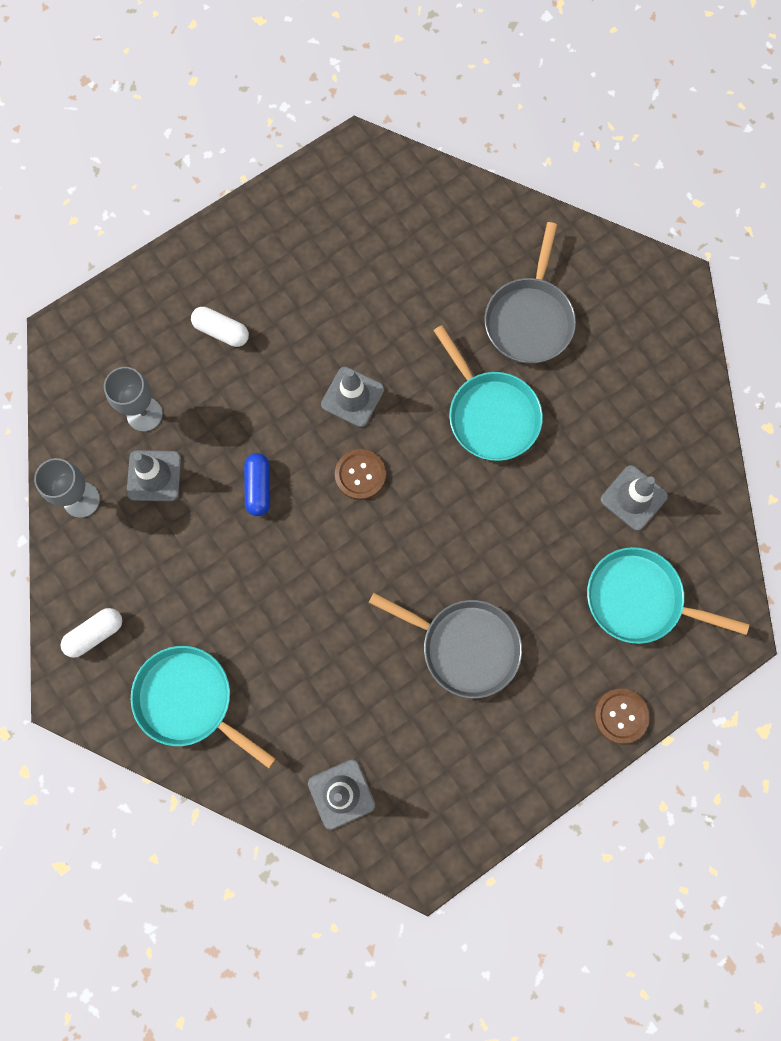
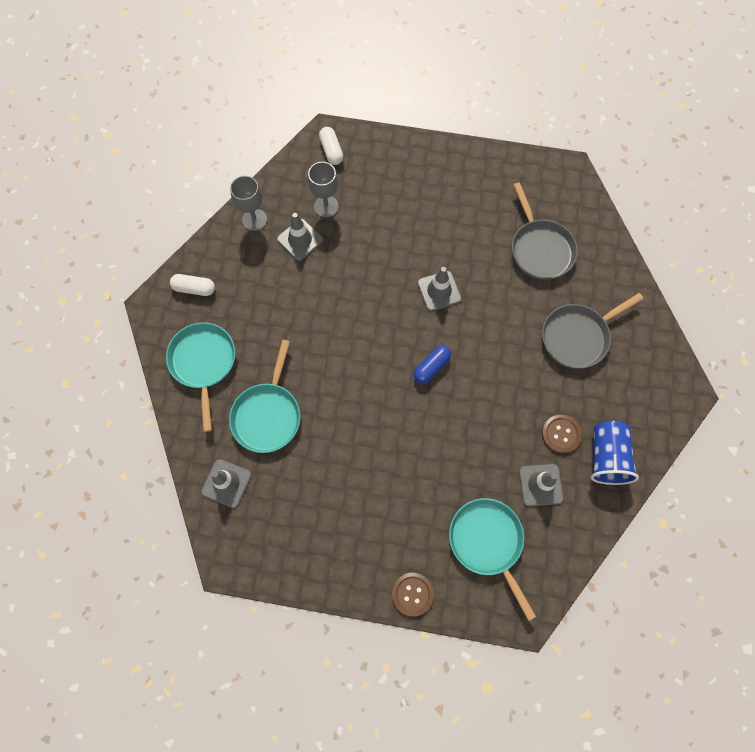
camera: 45 degrees right, 5 degrees down
white capsule [191,307,249,347] -> white capsule moved to [319,127,343,165]
blue capsule [244,453,270,516] -> blue capsule moved to [414,345,451,384]
brown button [335,449,386,500] -> brown button moved to [542,415,582,453]
grey pan [368,592,522,698] -> grey pan moved to [512,182,578,280]
turquoise pan [433,325,543,461] -> turquoise pan moved to [229,340,300,453]
none -> blue cup [591,421,639,485]

